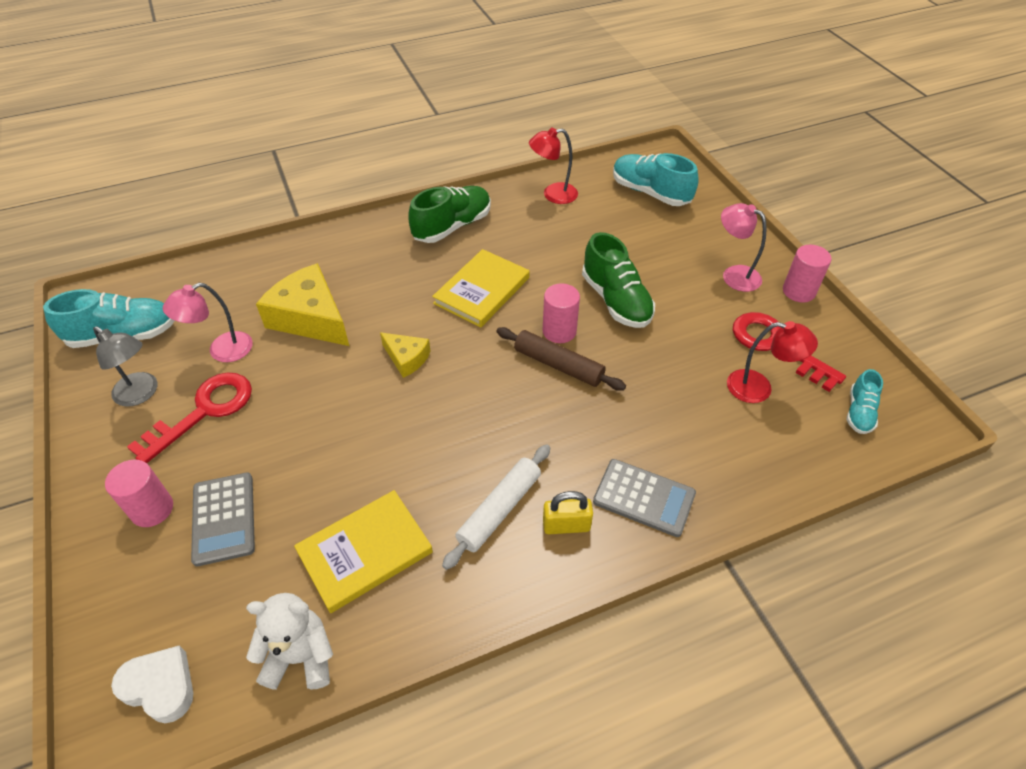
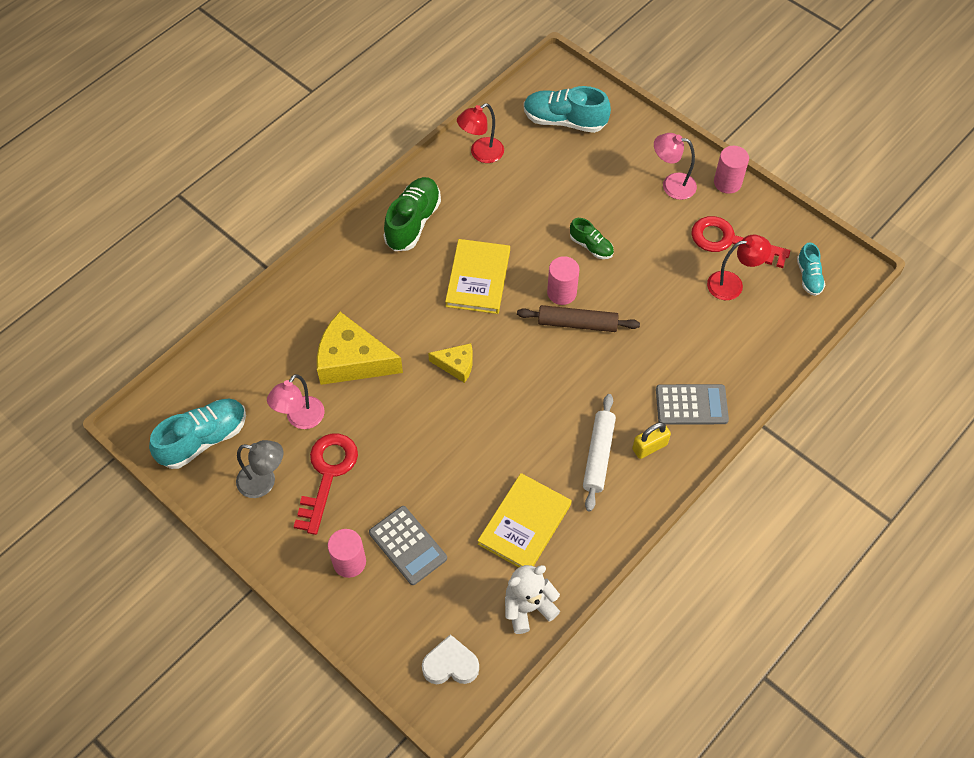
camera: 25 degrees left, 10 degrees up
green shoe [582,232,655,328] -> green shoe [570,218,614,259], size x0.56

